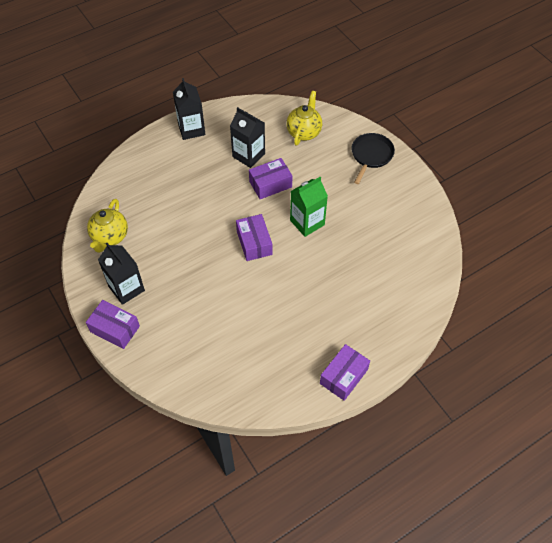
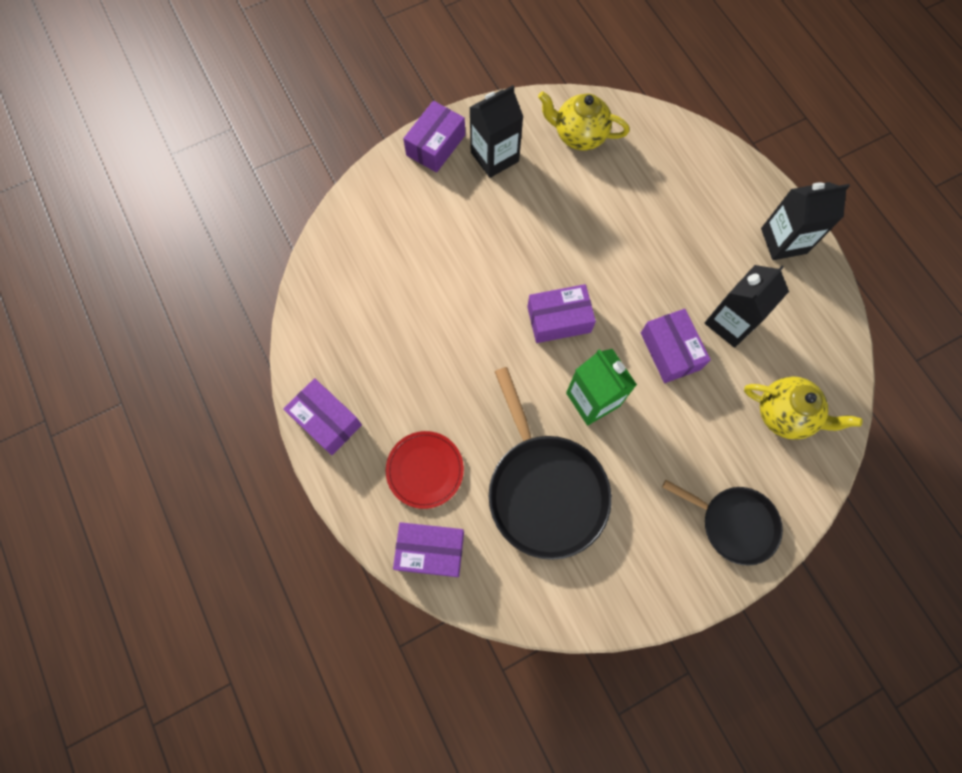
camera: 95 degrees right, 15 degrees up
none -> red plate [386,431,464,509]
none -> purple box [393,522,464,577]
none -> black pan [489,367,612,560]

